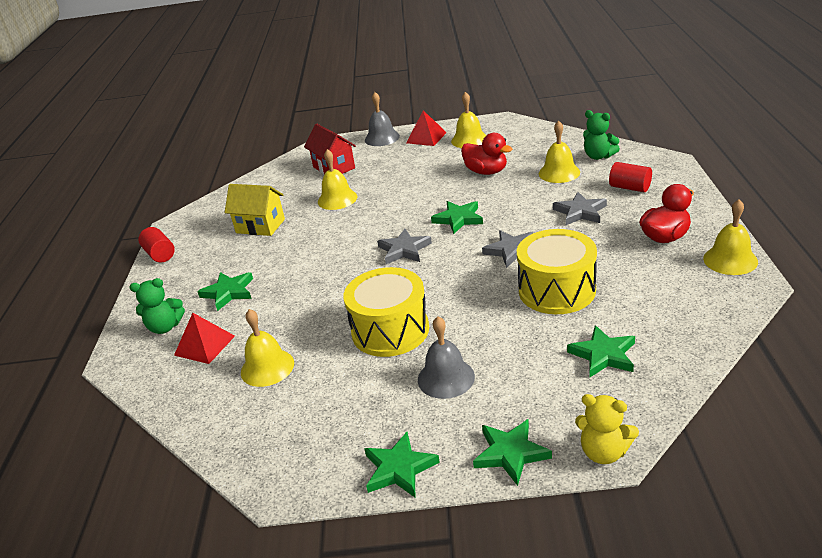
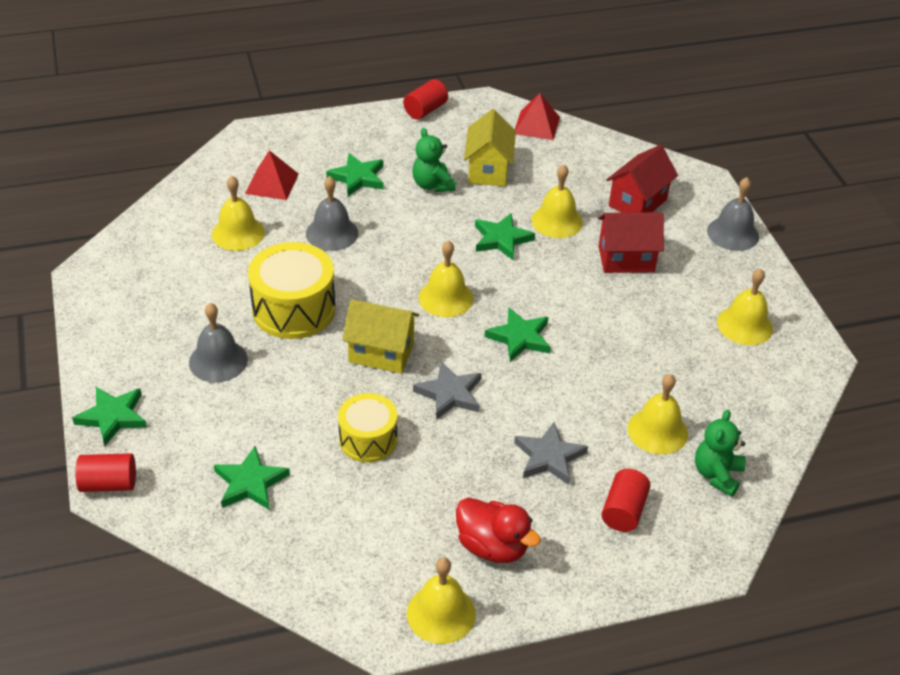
camera: 70 degrees right, 10 degrees up
green teddy bear [129,278,185,334] -> green teddy bear moved to [412,128,455,192]
green star [364,432,440,497] -> green star moved to [475,213,535,260]
grey star [377,229,432,264] -> yellow bell [419,240,474,317]
red pyramid [406,110,447,146] -> red pyramid moved to [515,93,560,140]
red duck [461,133,512,175] -> none
yellow drum [517,229,597,314] -> yellow drum [338,393,398,462], size x0.64
yellow teddy bear [575,394,639,464] -> red cylinder [75,453,136,492]
none -> grey bell [306,176,358,251]
none -> yellow house [342,299,419,373]
none -> red house [598,212,664,273]

